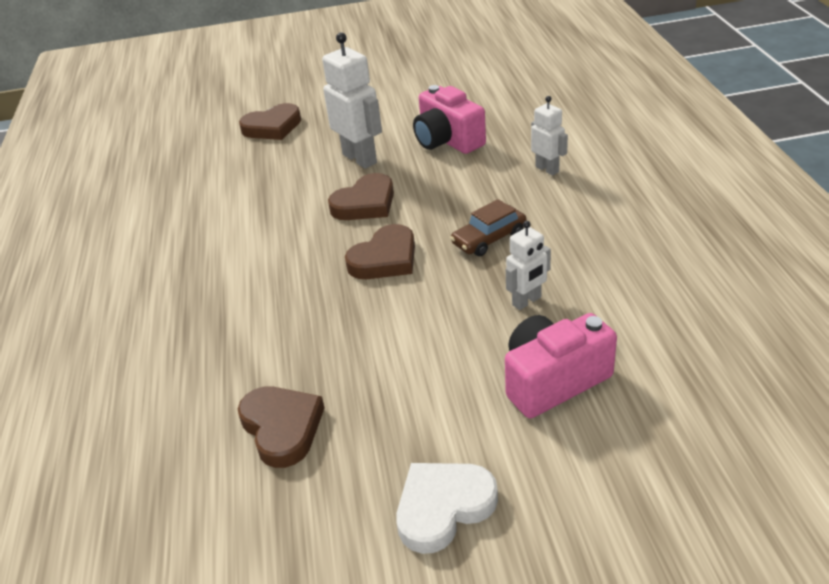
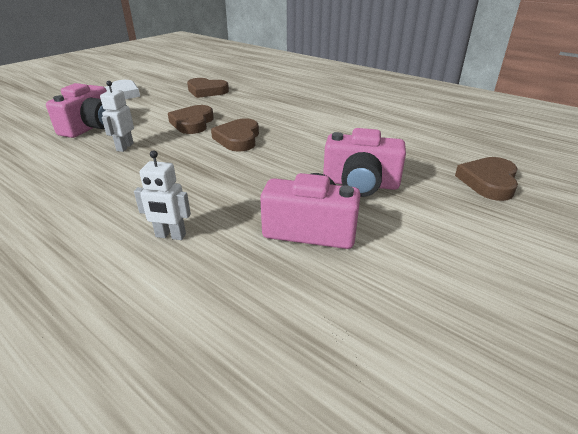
camera: 135 degrees right, 5 degrees down
white robot [322,32,382,169] -> pink camera [323,128,406,197]
brown heart [328,173,394,220] -> brown heart moved to [168,105,214,134]
brown car [450,199,527,256] -> none

